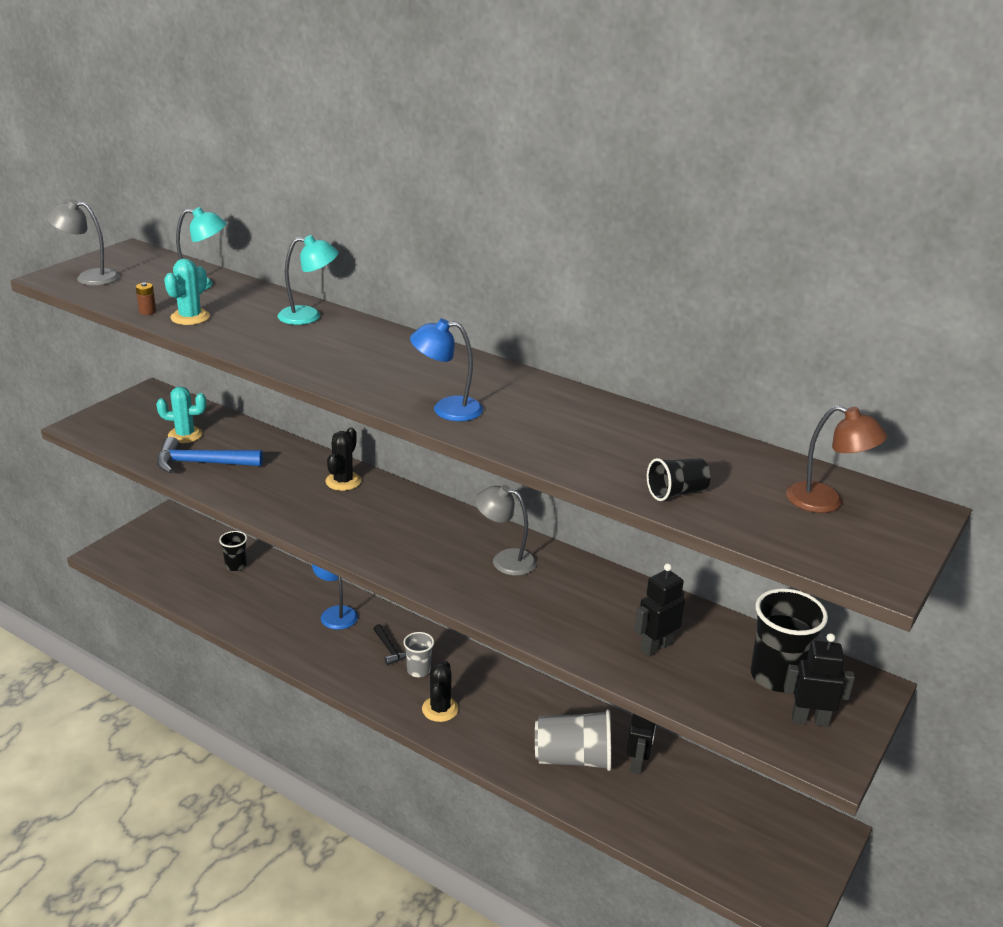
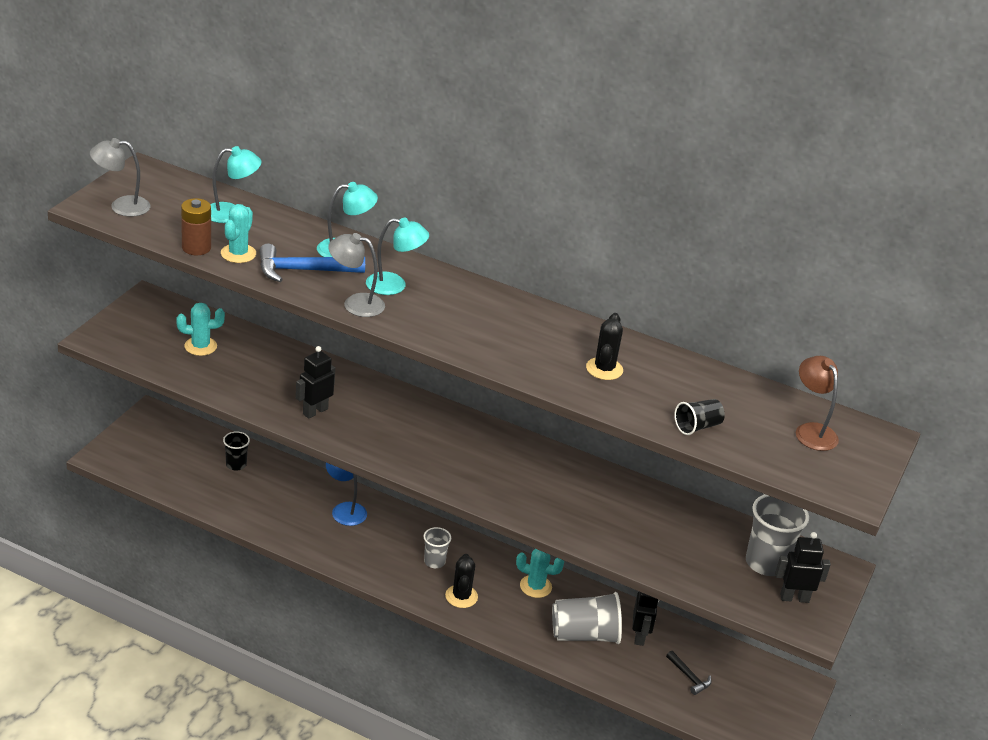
camera: 10 degrees left, 5 degrees up
brown battery [136,282,156,315] -> brown battery [181,198,211,255], size x1.91
blue hammer [157,437,263,473] -> blue hammer moved to [259,244,365,282]
black cactus [325,427,361,491] -> black cactus moved to [586,313,623,380]
black hammer [373,624,406,665] -> black hammer moved to [666,651,712,695]
blue lamp [410,319,483,421] -> none
grey lamp [475,485,537,576] -> grey lamp moved to [328,233,385,317]
black robot [634,563,685,657] -> black robot moved to [296,346,335,419]
black cup [751,588,828,692] -> grey cup [746,494,809,576]
brown lamp [786,405,887,513] -> brown lamp turned 135 degrees counterclockwise [796,356,839,451]
none -> turquoise lamp [366,218,429,295]
none -> turquoise cactus [516,549,564,598]

